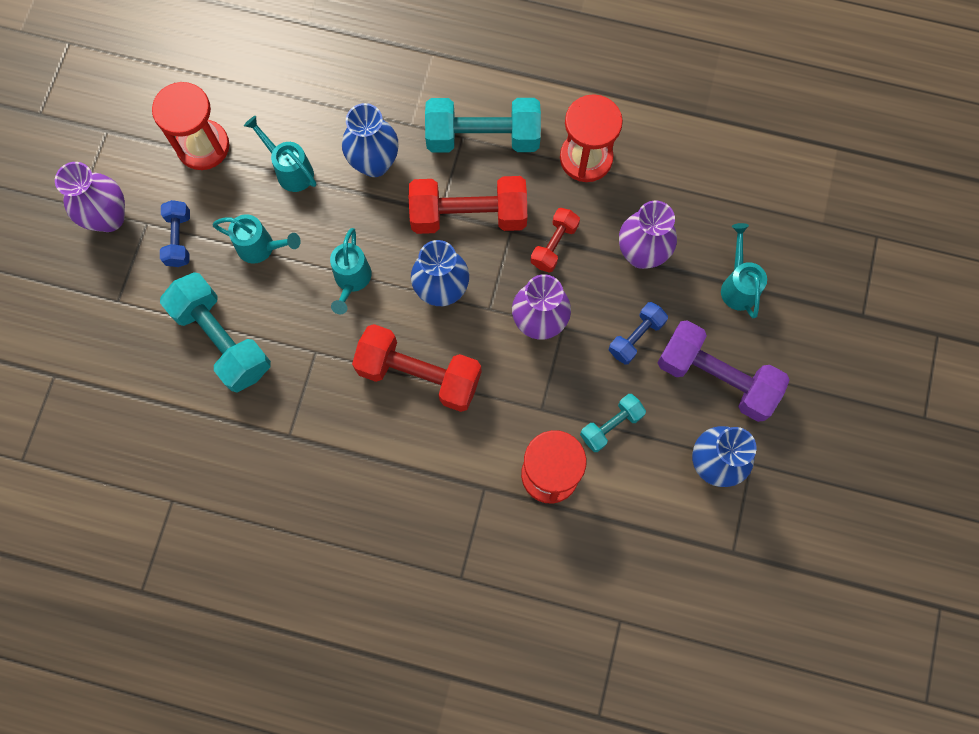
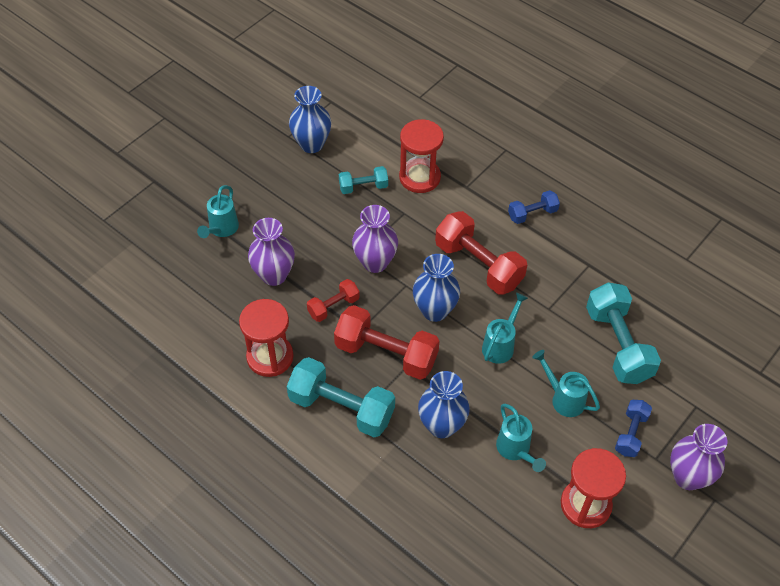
camera: 155 degrees left, 20 degrees down
blue dumbbell [609,302,668,365] -> blue dumbbell moved to [508,190,560,224]
purple dumbbell [657,320,790,422] -> none

